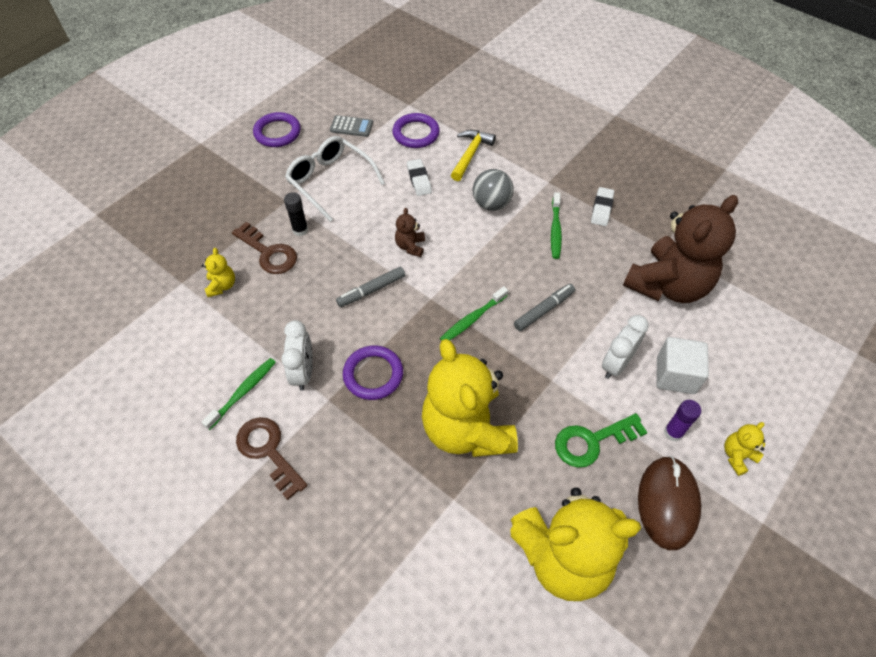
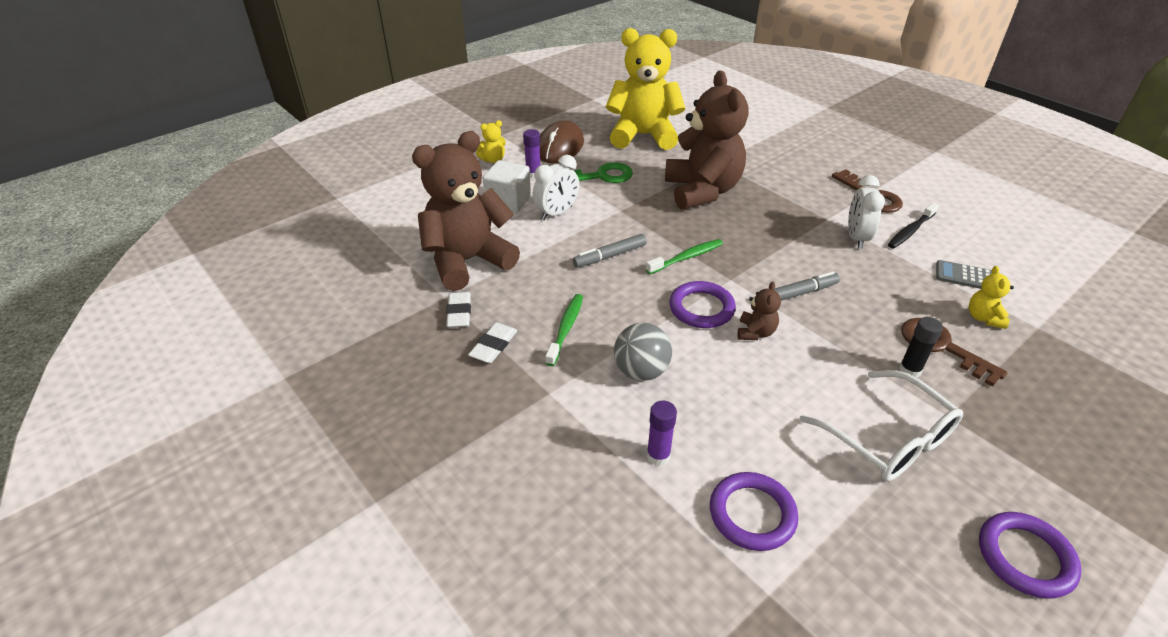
camera: 170 degrees left, 15 degrees down
green toothbrush [201,358,276,430] -> black toothbrush [888,203,939,248]
grey calculator [330,115,373,137] -> grey calculator moved to [936,260,992,289]
purple ring [343,346,403,400] -> purple ring moved to [669,281,736,328]
white eraser [407,159,432,196] -> white eraser moved to [446,292,471,328]
yellow teddy bear [422,339,518,457] -> brown teddy bear [665,70,748,210]
yellow hammer [451,130,496,181] -> purple glue stick [647,401,677,466]

